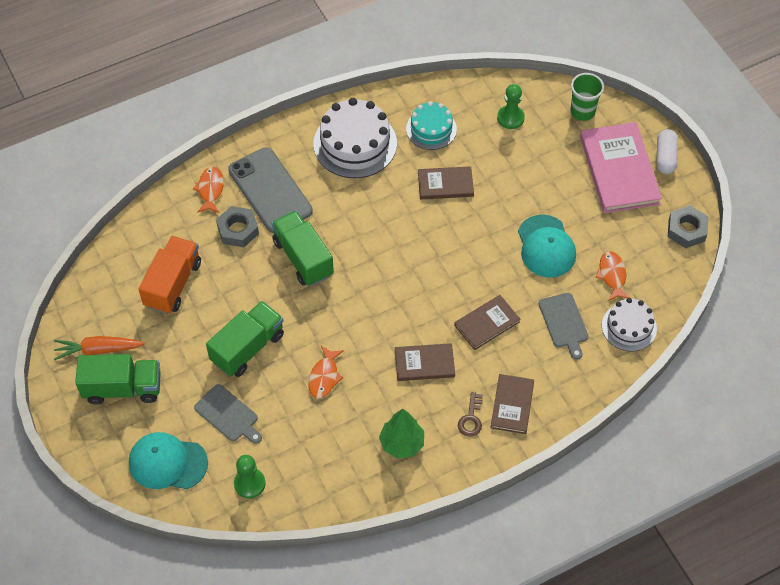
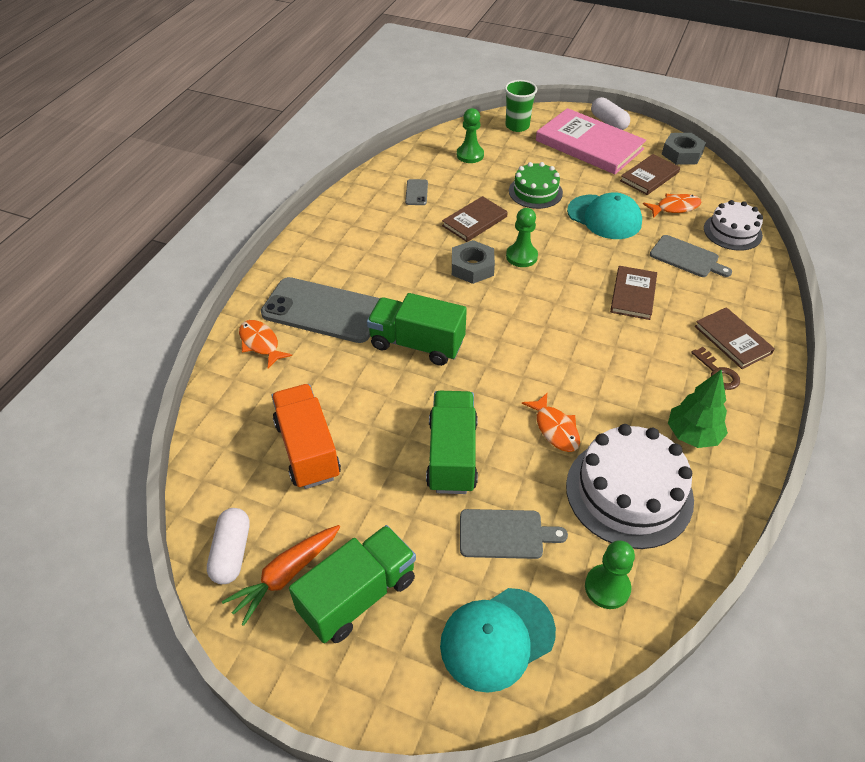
camera: 40 degrees left, 10 degrees down
grey nut [216,206,259,247] -> grey nut moved to [452,240,495,284]
white cake [313,98,397,178] -> white cake moved to [566,424,694,549]
brown book [395,343,455,381] -> brown book moved to [620,154,680,195]
turquoise cake [406,101,457,150] -> grey phone [405,179,428,205]
orange fish [596,251,630,301] -> orange fish turned 120 degrees clockwise [643,194,702,218]
none -> white capsule [207,508,250,584]
none -> green pawn [506,208,538,267]
none -> green cake [509,162,563,209]

